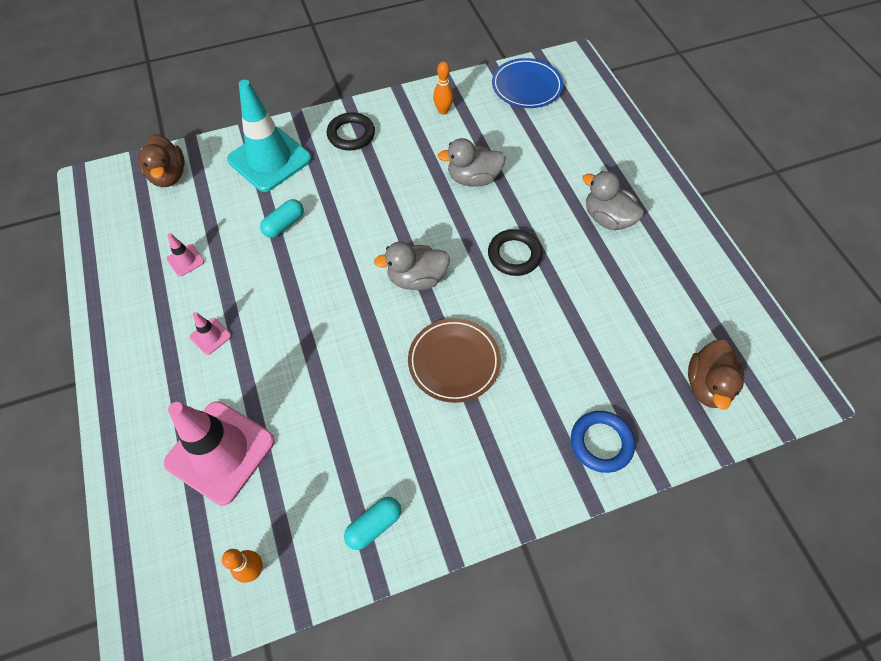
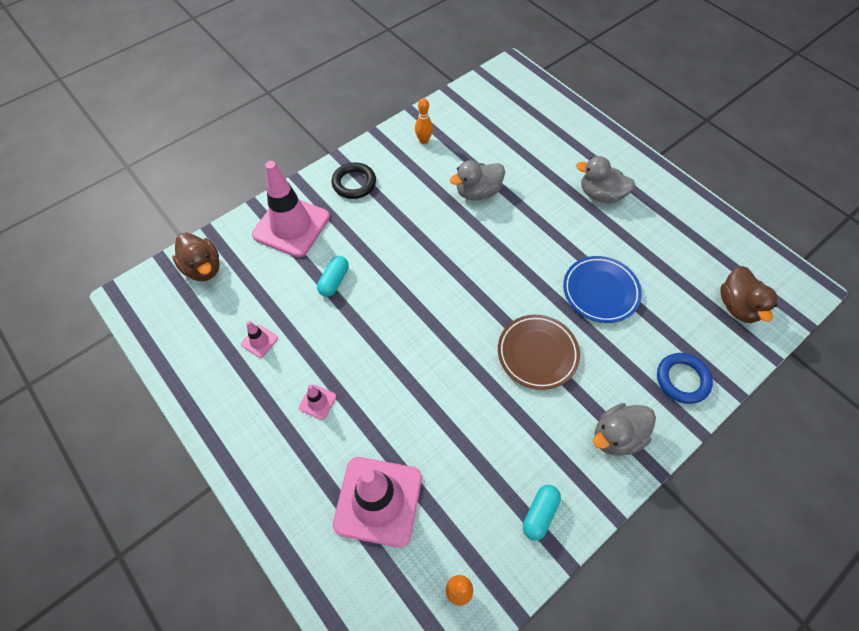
camera: 20 degrees left, 0 degrees up
turquoise traffic cone [227,80,312,192] -> pink traffic cone [252,161,330,257]
grey duck [374,242,450,290] -> grey duck moved to [593,403,656,456]
black ring [488,229,542,276] -> none
blue plate [492,58,563,108] -> blue plate moved to [563,256,642,323]

